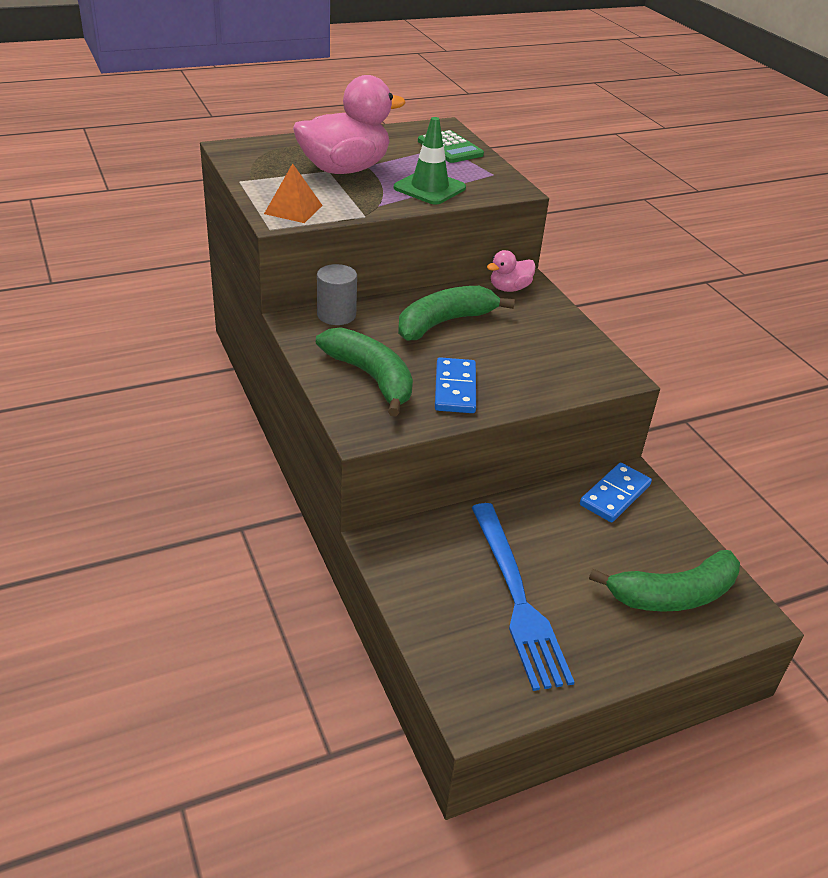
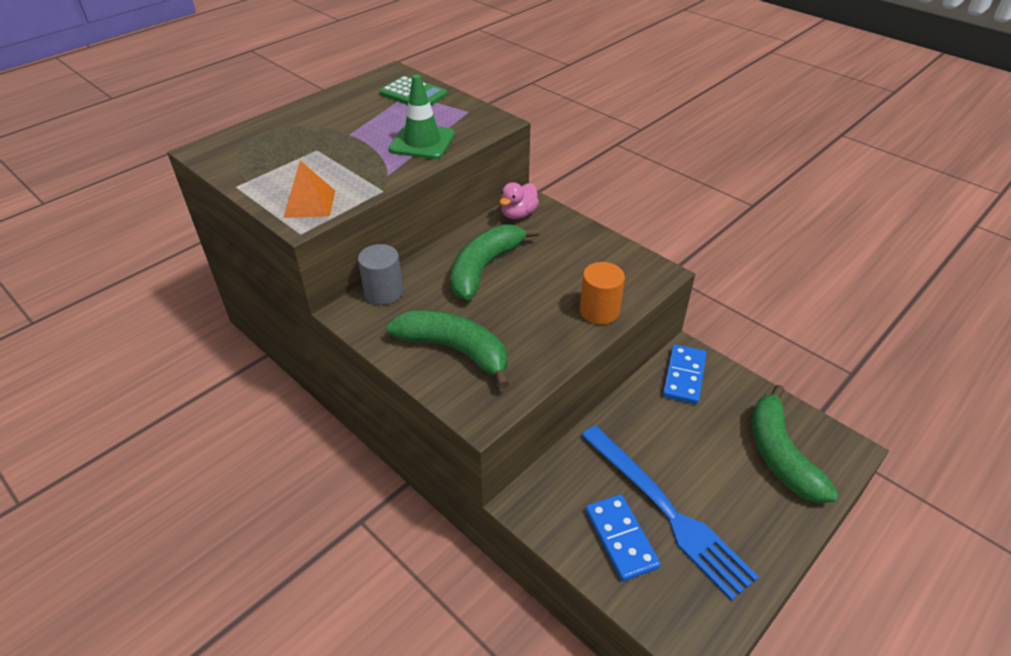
camera: 20 degrees left, 5 degrees up
pink duck [293,75,406,174] -> none
blue domino [435,357,476,413] -> blue domino moved to [586,494,660,581]
green banana [589,550,740,612] -> green banana turned 120 degrees clockwise [752,384,838,503]
none -> orange cylinder [580,262,625,324]

